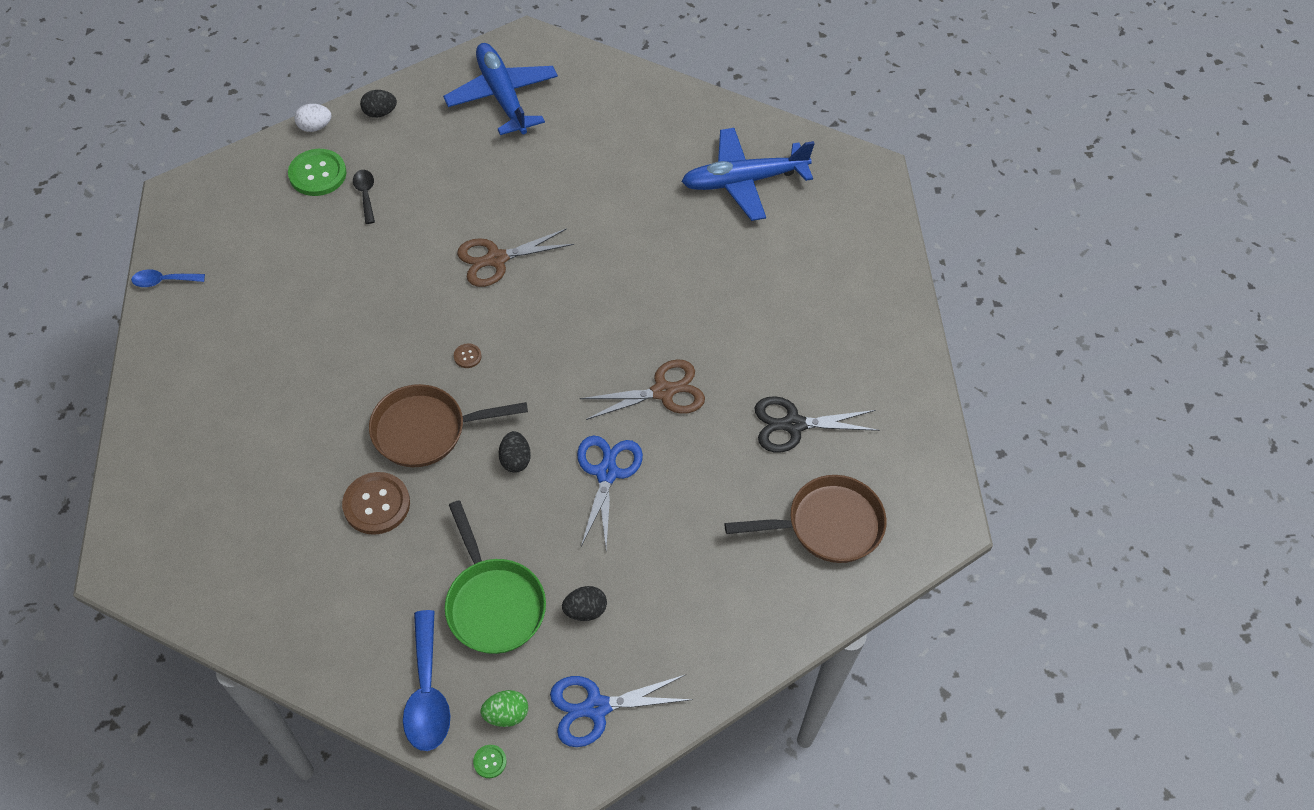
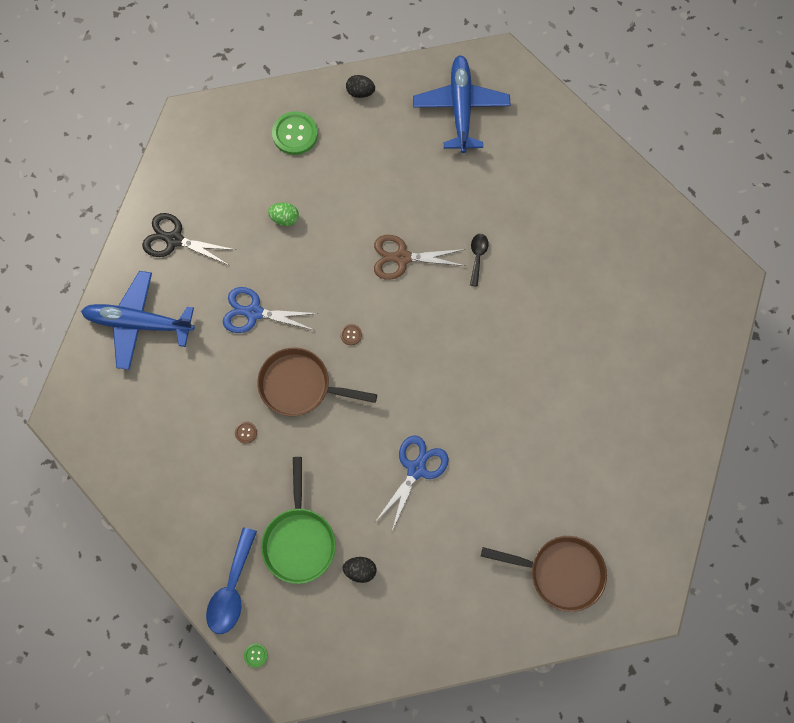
camera: 25 degrees right, 15 degrees up
blue spoon [131,269,205,287] -> none
white egg [294,104,332,132] -> none
brown button [342,472,410,535] -> brown button [235,421,257,444], size x0.45
black spoon [353,170,375,224] -> black spoon moved to [470,234,488,287]
green egg [480,690,528,727] -> green egg moved to [268,202,299,226]
black egg [499,431,531,473] -> none
blue scissors [550,675,693,747] -> blue scissors moved to [223,287,319,333]
brown scissors [580,359,705,420] -> none
blue plane [681,128,815,221] -> blue plane moved to [81,271,195,370]
black scissors [755,396,879,452] -> black scissors moved to [142,213,236,265]

